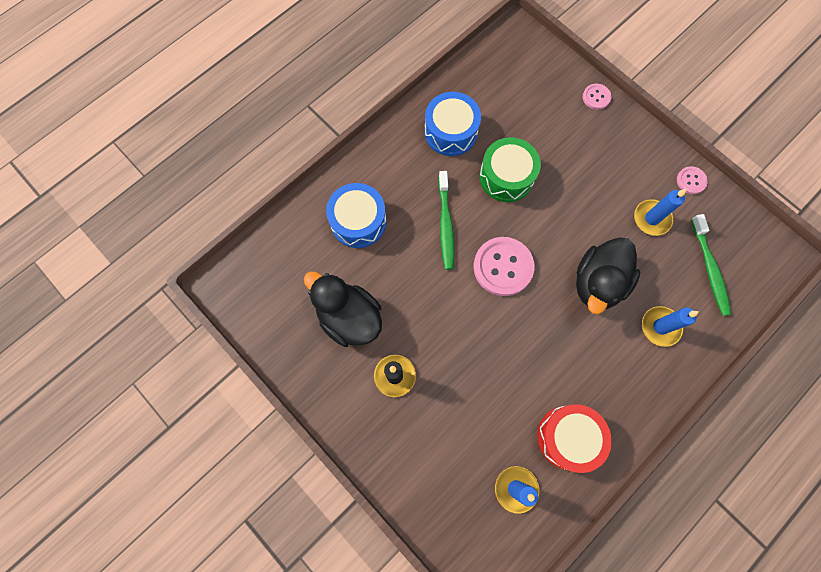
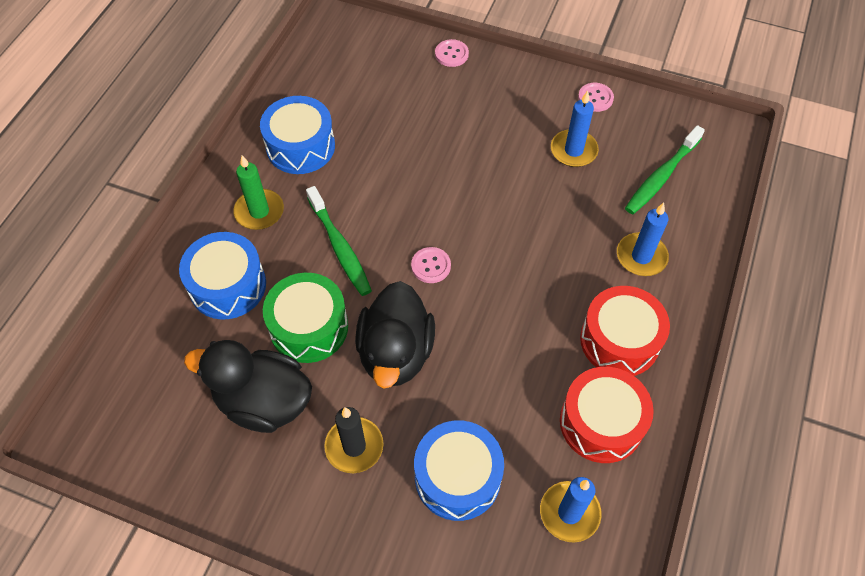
camera: 25 degrees left, 15 degrees down
pink button [473,237,534,296] -> pink button [411,247,451,283], size x0.51
green drum [479,137,541,202] -> green drum moved to [263,273,348,363]
black duck [576,237,640,314] -> black duck moved to [355,281,435,388]
green toothbrush [691,214,731,316] -> green toothbrush turned 75 degrees clockwise [625,125,705,214]
none -> green candle [233,155,284,230]
none -> blue drum [414,420,504,521]
none -> red drum [580,286,670,376]

